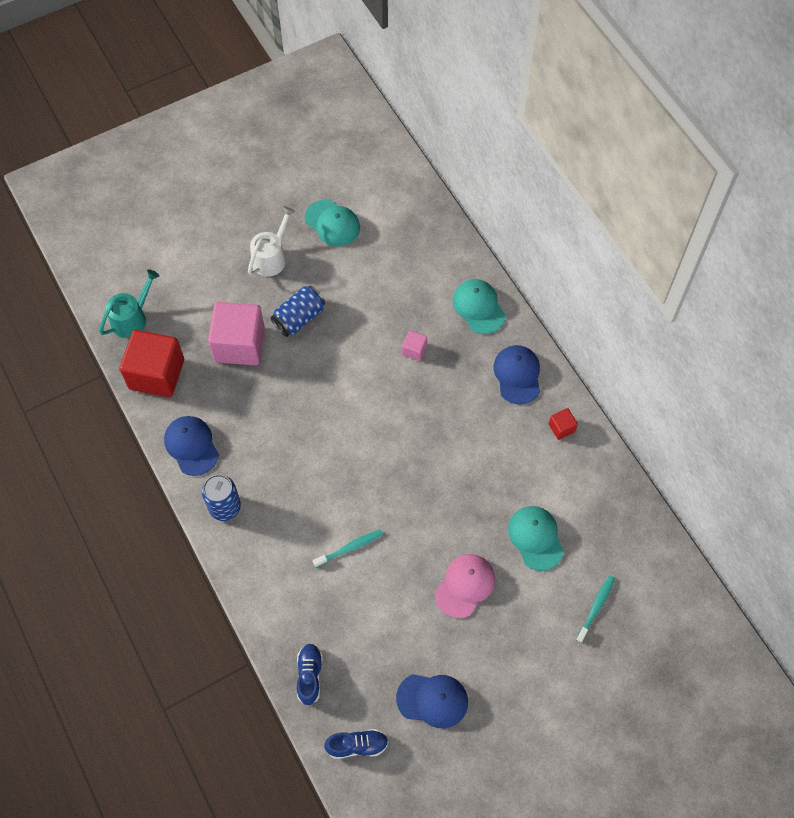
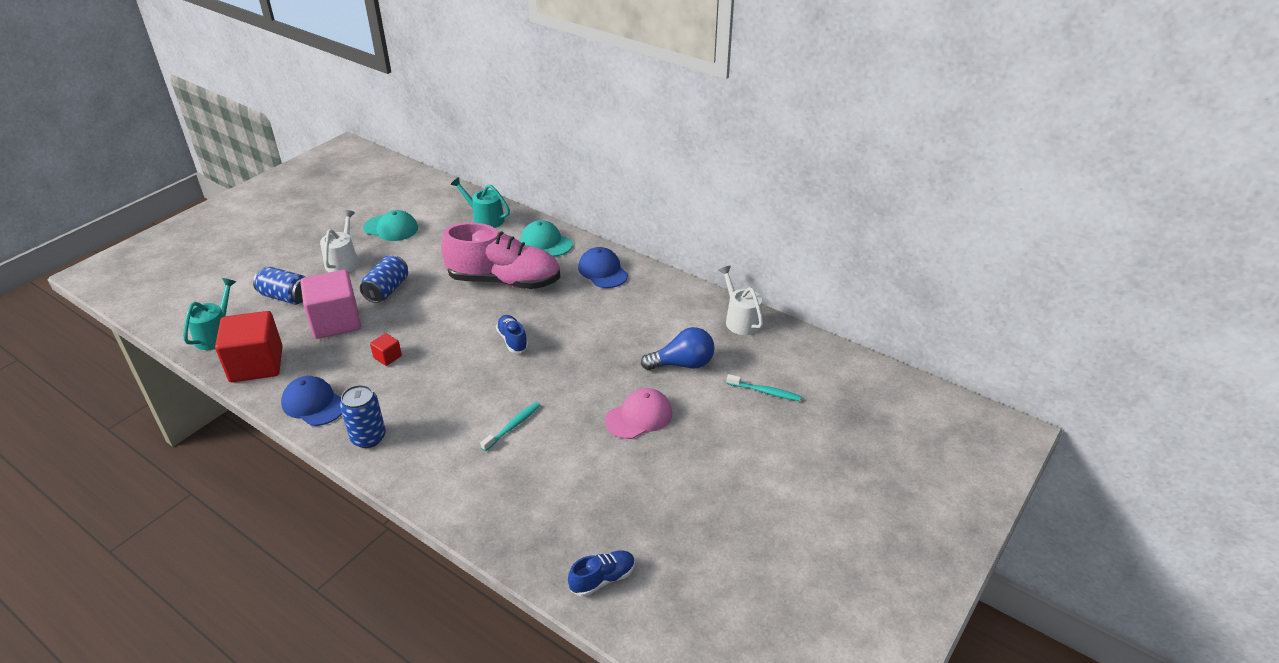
camera: 25 degrees left, 25 degrees down
blue shoe [297,643,323,706] -> blue shoe moved to [496,315,528,353]
blue cap [396,674,468,728] -> none
pink cube [402,331,427,361] -> pink shoe [441,222,560,289]
pink cap [435,554,495,618] -> pink cap turned 45 degrees clockwise [605,388,672,439]
turquoise cap [508,506,564,571] -> blue light bulb [641,327,715,370]
red cube [549,408,578,440] -> red cube moved to [370,333,402,366]
turquoise toothbrush [576,575,615,643] -> turquoise toothbrush turned 105 degrees clockwise [727,374,802,401]
none -> blue can [253,267,305,305]
none -> turquoise watering can [450,177,510,228]
none -> white watering can [719,266,763,335]

